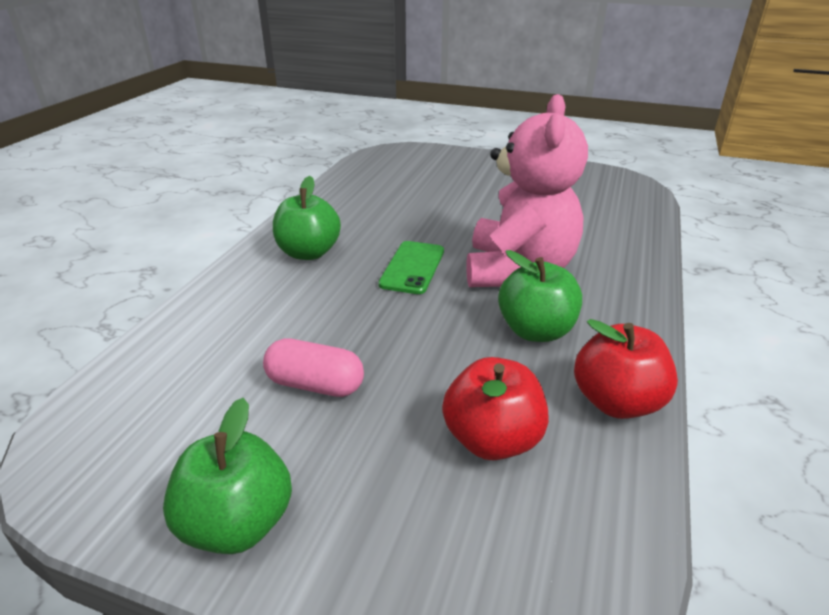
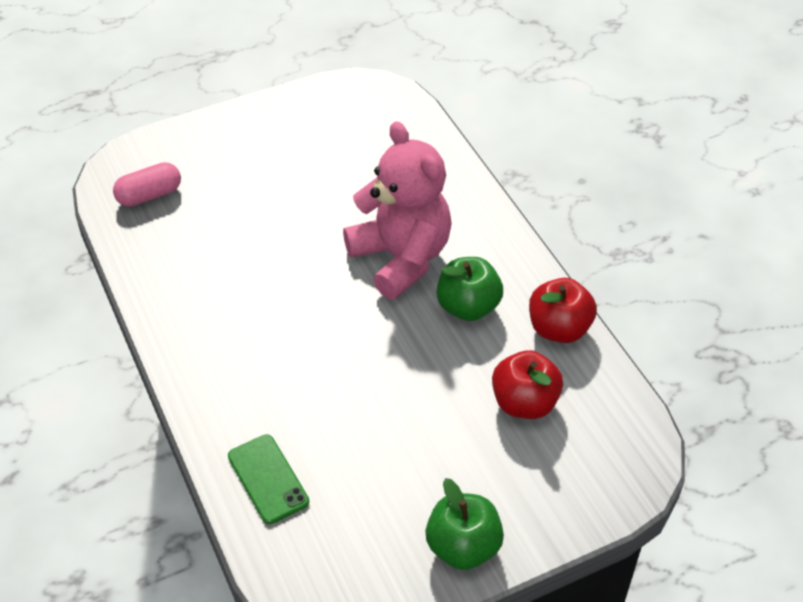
camera: 45 degrees left, 15 degrees up
pink capsule [263,338,364,397] -> pink capsule moved to [113,162,181,207]
green apple [273,176,341,260] -> none
green phone [378,241,444,294] -> green phone moved to [228,434,309,524]

